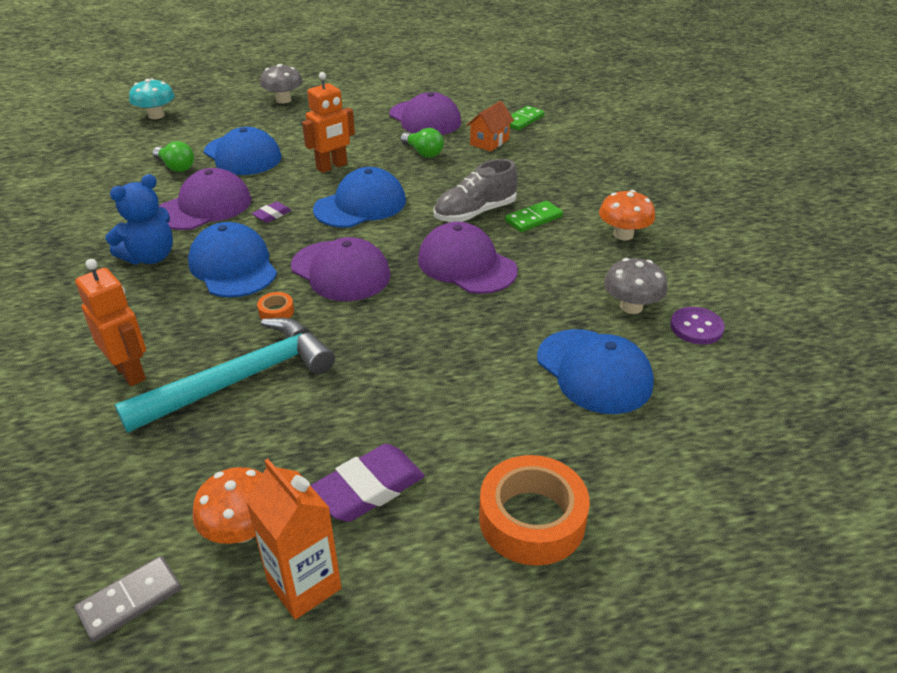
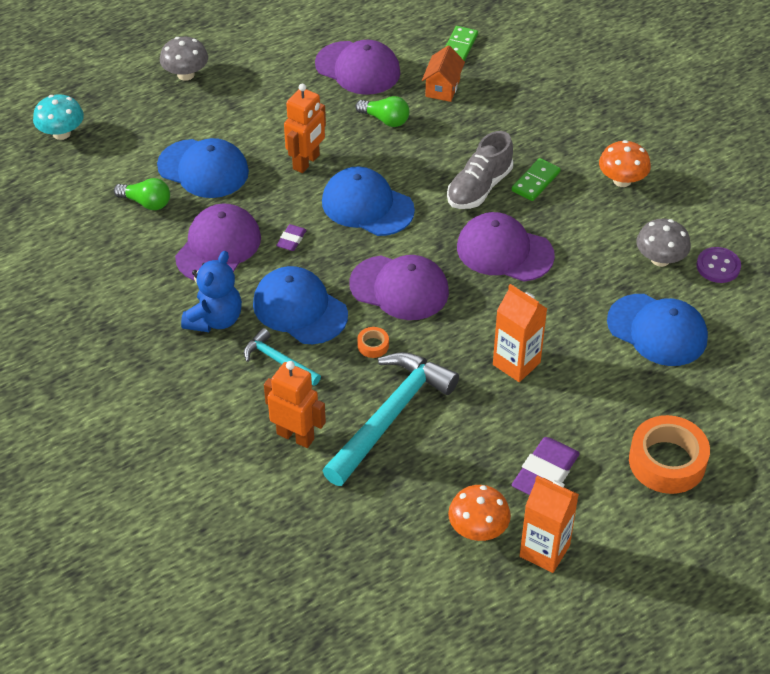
camera: 20 degrees left, 10 degrees up
grey domino [74,556,181,642] -> none
blue cap [313,167,406,228] -> blue cap turned 90 degrees counterclockwise [322,166,415,236]
none -> turquoise hammer [244,328,321,386]
none -> orange carton [493,284,548,382]

